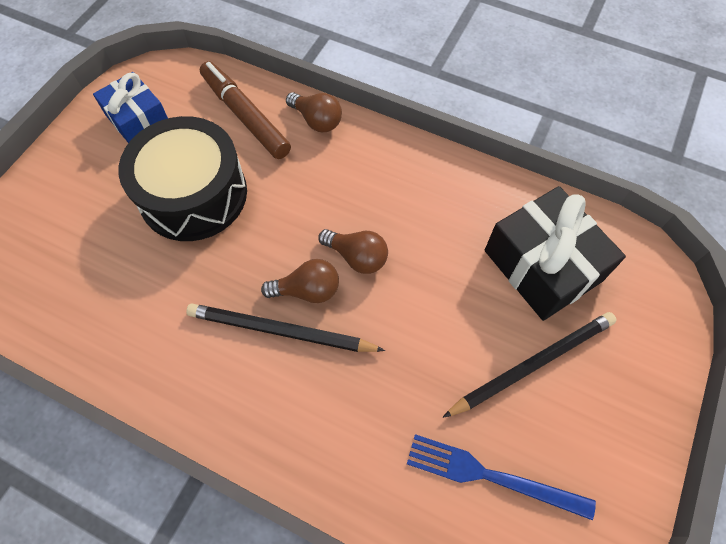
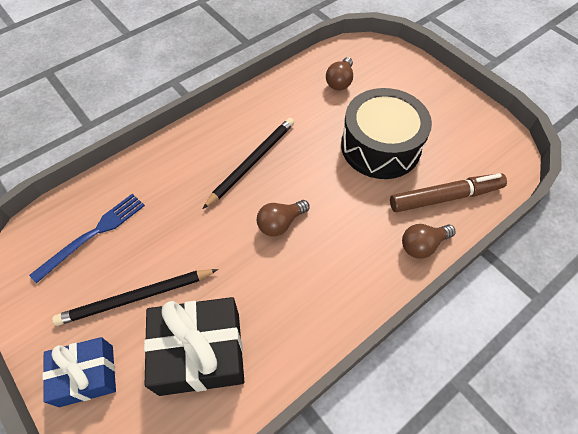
camera: 115 degrees right, 5 degrees down
blue gift [93,72,168,143] -> blue gift moved to [42,337,116,407]
brown light bulb [261,259,339,303] -> brown light bulb moved to [326,57,353,90]
black pencil [443,312,617,418] -> black pencil turned 75 degrees clockwise [52,269,218,326]

